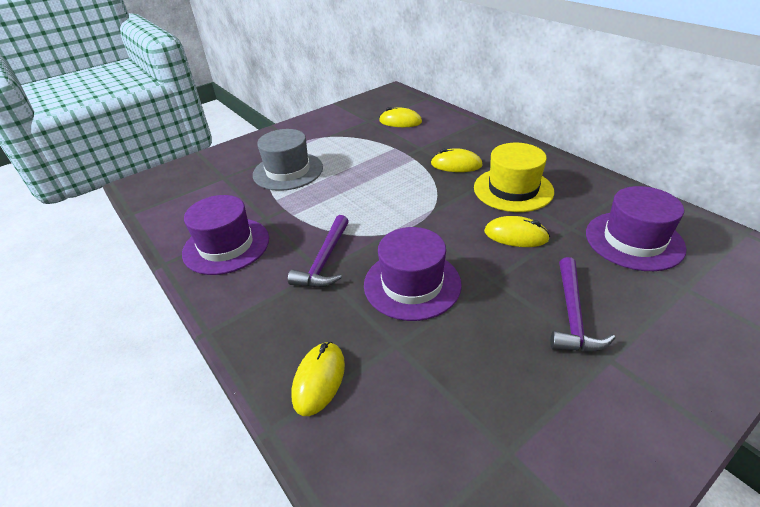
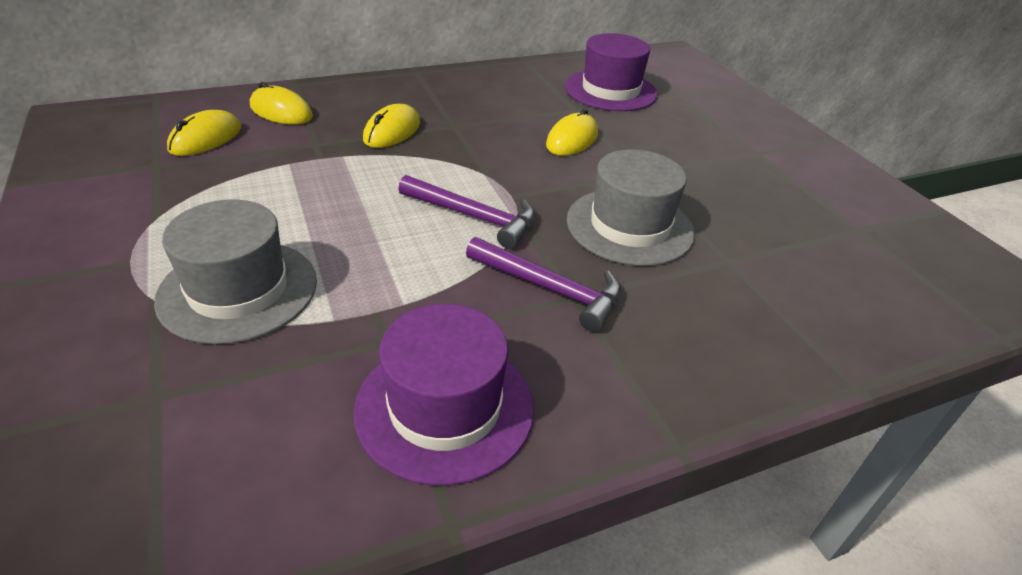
camera: 80 degrees left, 0 degrees up
yellow mouse [292,342,345,416] -> yellow mouse moved to [250,82,313,125]
purple hat [364,227,462,321] -> grey hat [567,149,695,266]
yellow hat [474,143,554,212] -> none
purple hammer [551,257,615,352] -> purple hammer moved to [398,175,535,249]

